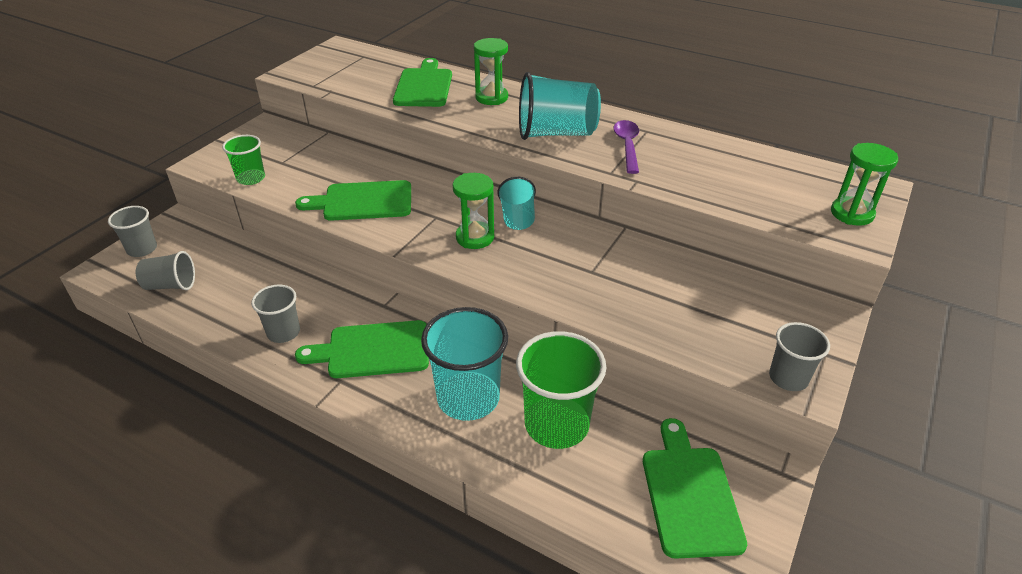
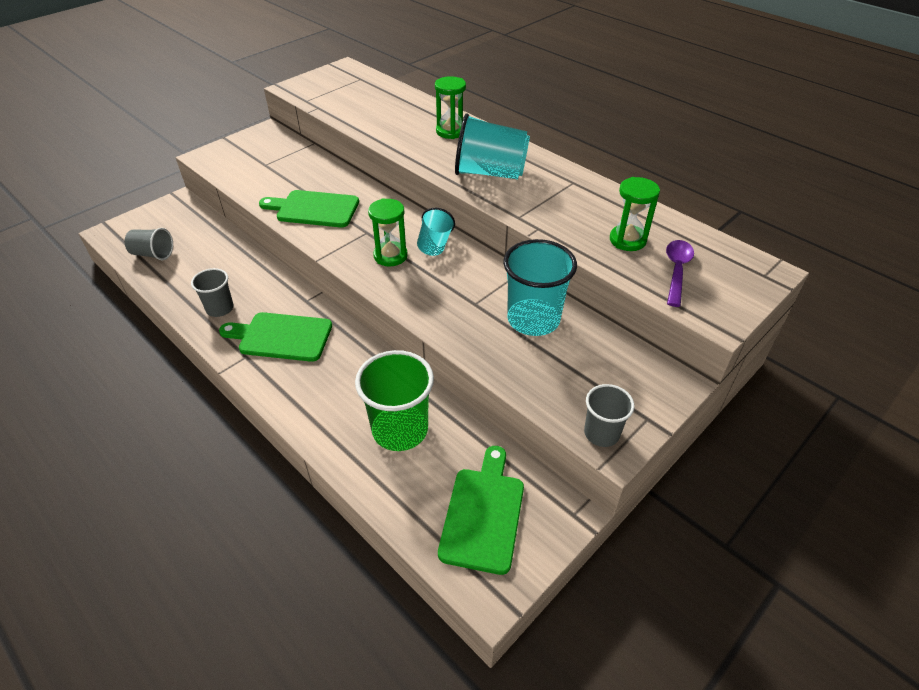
camera: 15 degrees right, 5 degrees up
grey cup [108,206,157,257] -> none
green cup [222,135,265,185] -> none
green cutting board [393,58,452,107] -> none
turquoise cup [421,307,508,421] -> turquoise cup moved to [503,239,577,336]
purple spoon [613,120,639,174] -> purple spoon moved to [666,240,694,307]
green hourglass [831,143,898,226] -> green hourglass moved to [610,177,660,251]

